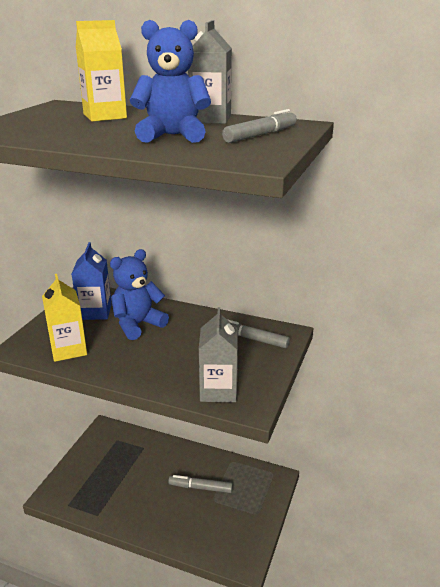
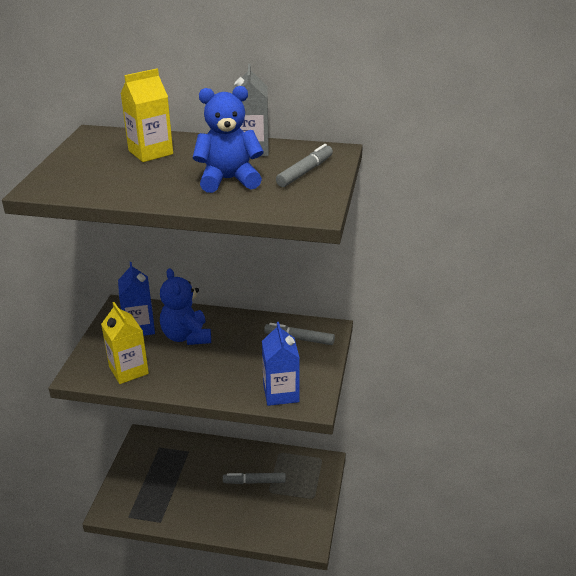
camera: 10 degrees left, 5 degrees up
blue teddy bear [110,249,169,340] -> blue teddy bear turned 60 degrees counterclockwise [160,268,211,345]
grey carton [199,307,238,402] -> blue carton [262,322,300,406]

